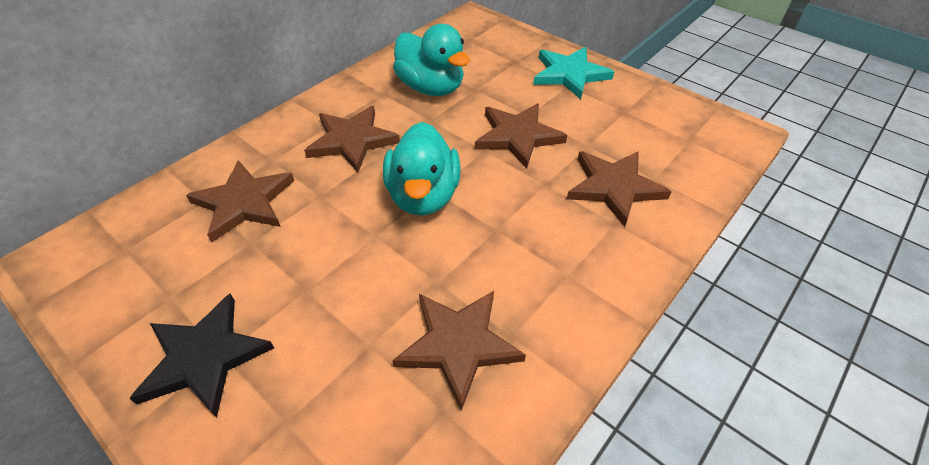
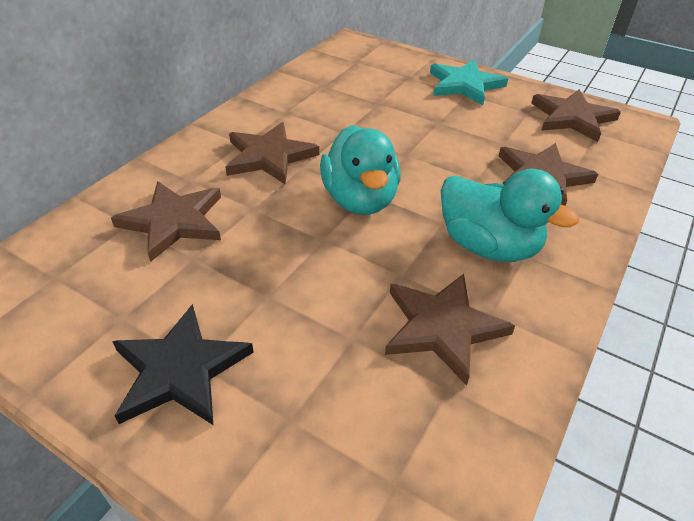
camera: 10 degrees left, 5 degrees down
turquoise duck [393,24,470,96] -> turquoise duck moved to [441,169,579,262]
brown star [475,103,567,169] -> brown star moved to [531,89,621,142]

